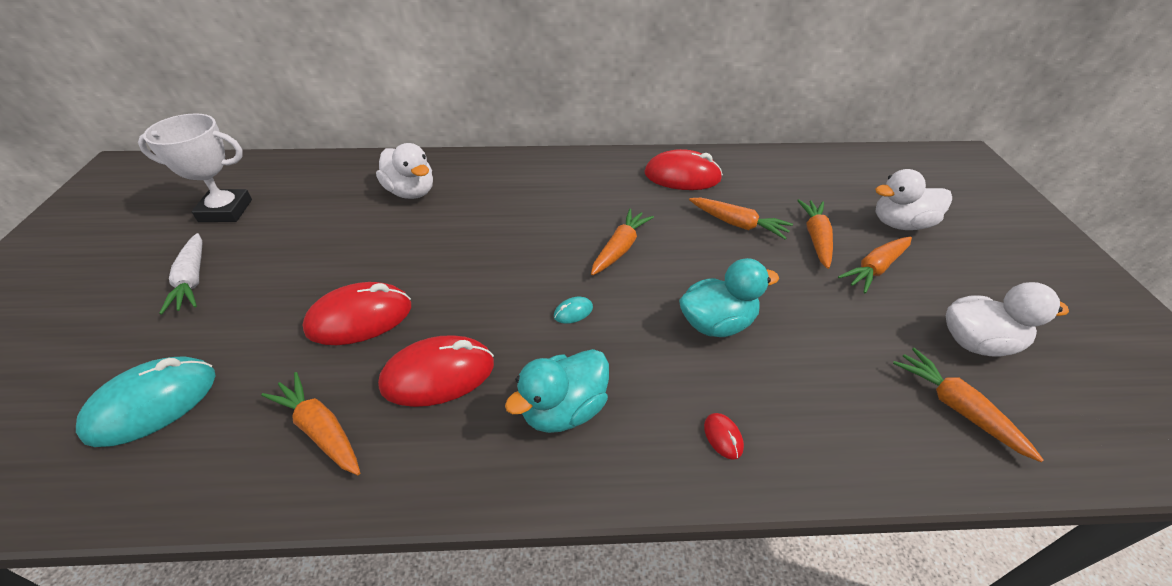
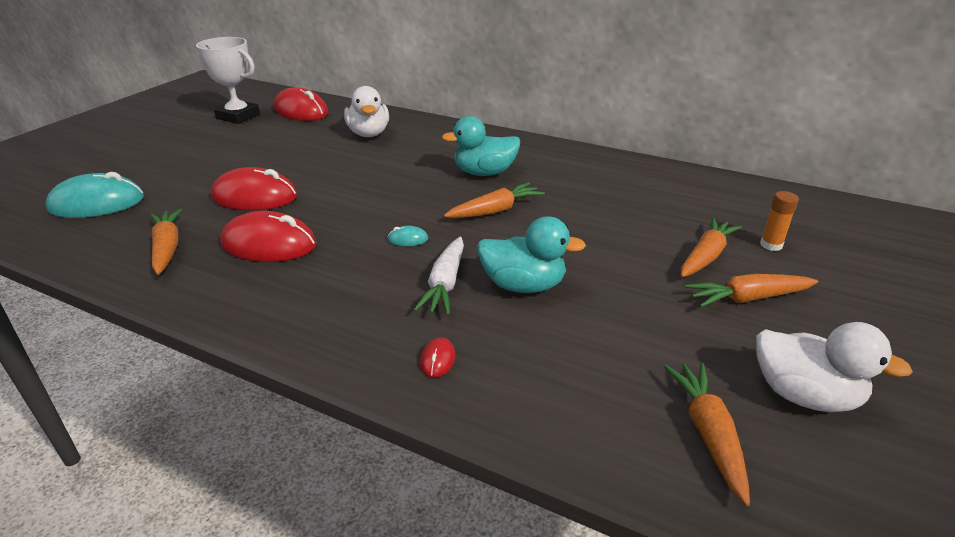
camera: 30 degrees right, 10 degrees down
white carrot [159,233,202,315] -> white carrot moved to [414,237,464,315]
turquoise duck [505,349,609,433] -> turquoise duck moved to [441,116,520,176]
red mouse [644,149,723,190] -> red mouse moved to [273,87,328,121]
orange carrot [689,198,793,239] -> none
white duck [875,169,952,230] -> none
none -> orange glue stick [760,191,799,251]

